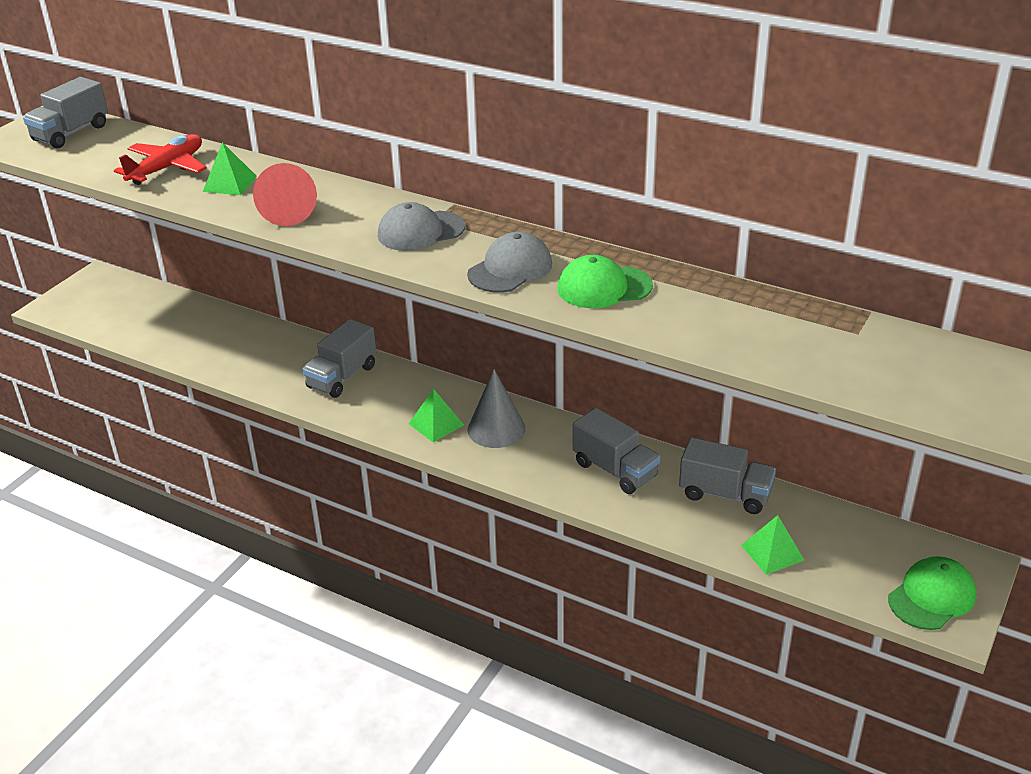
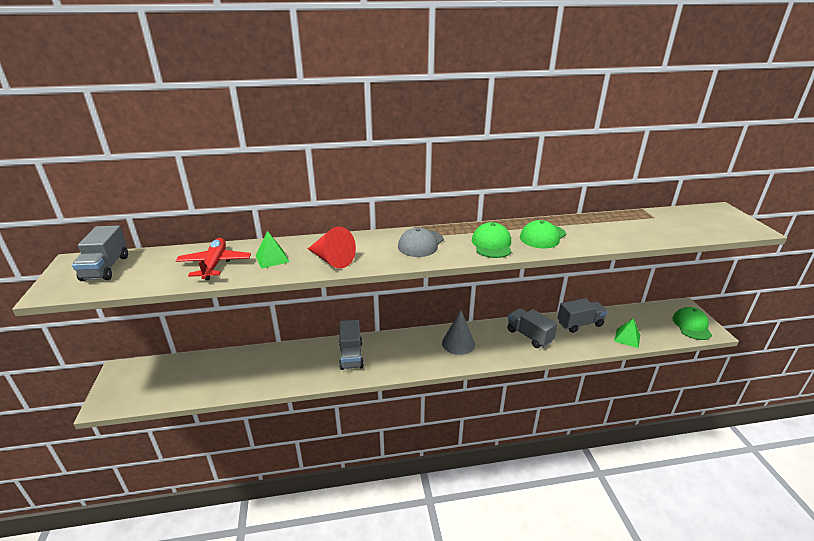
camera: 40 degrees left, 5 degrees down
green pyramid [409,389,464,442] -> none
grey cap [467,232,552,293] -> green cap [472,222,511,258]
grey truck [573,408,660,494] -> grey truck turned 135 degrees counterclockwise [508,308,558,348]

